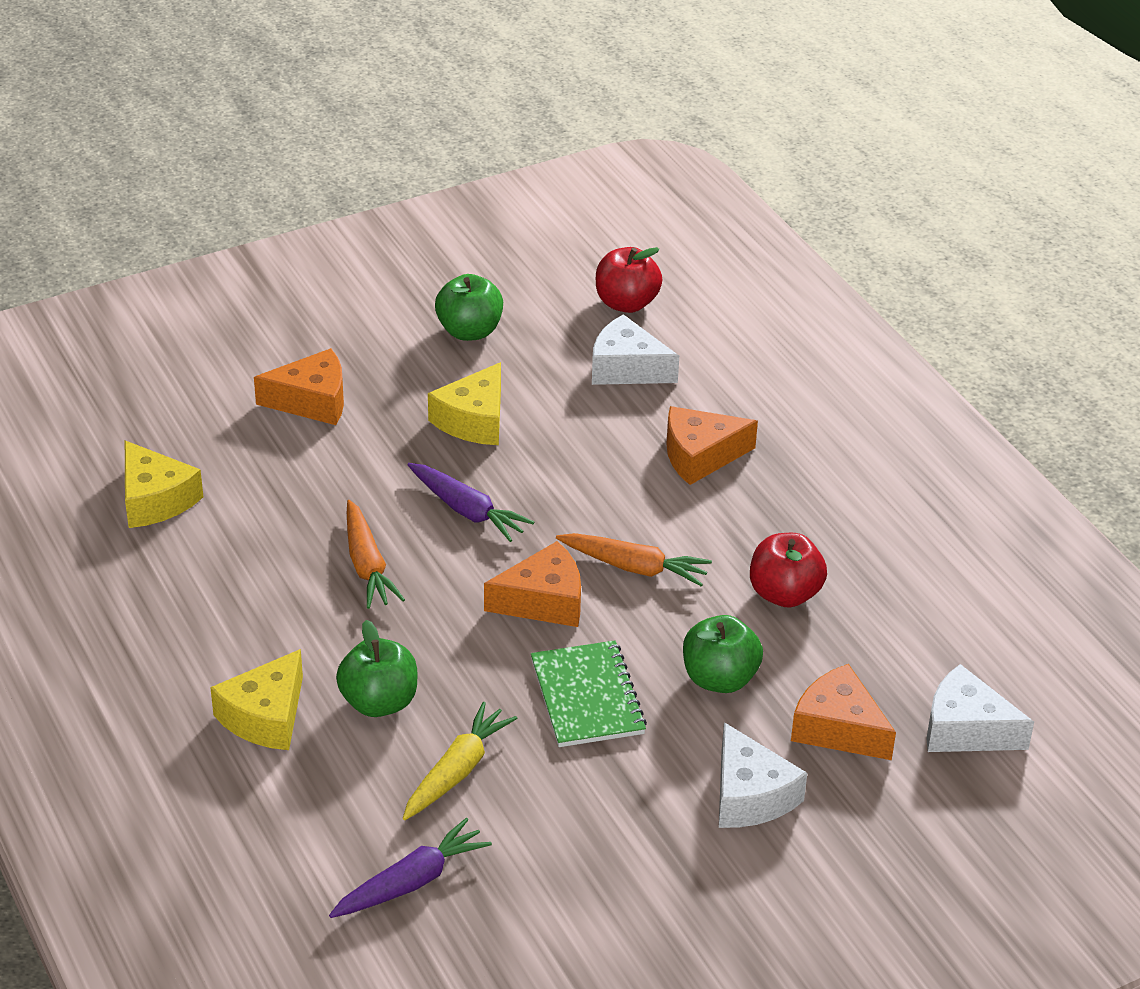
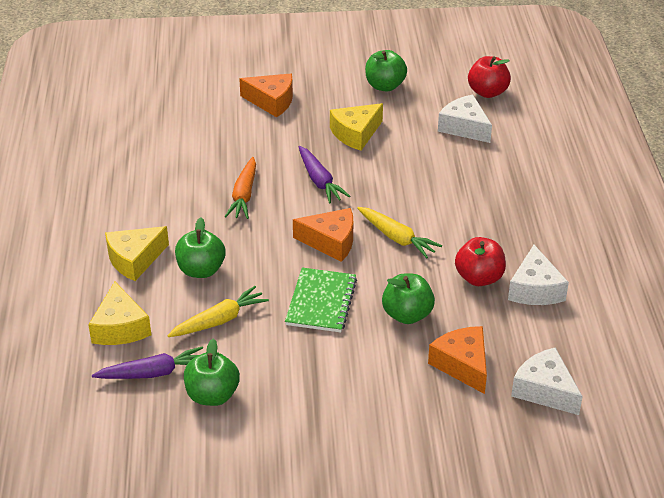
camera: 25 degrees right, 0 degrees up
yellow cheese [125,441,203,528] -> yellow cheese moved to [88,282,151,345]
orange carrot [556,533,712,586] -> yellow carrot [357,207,442,258]
orange cheese [666,406,758,485] -> none
white cheese [719,722,807,828] -> white cheese moved to [508,245,569,305]
none -> green apple [184,338,240,406]

